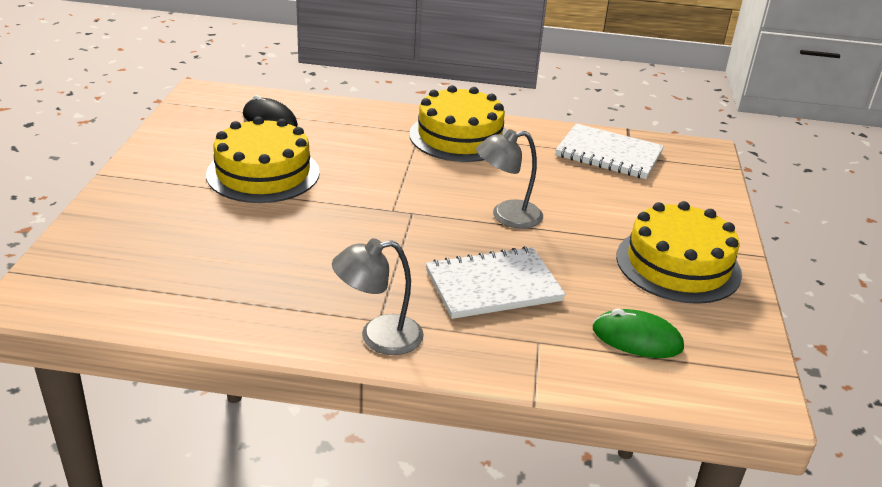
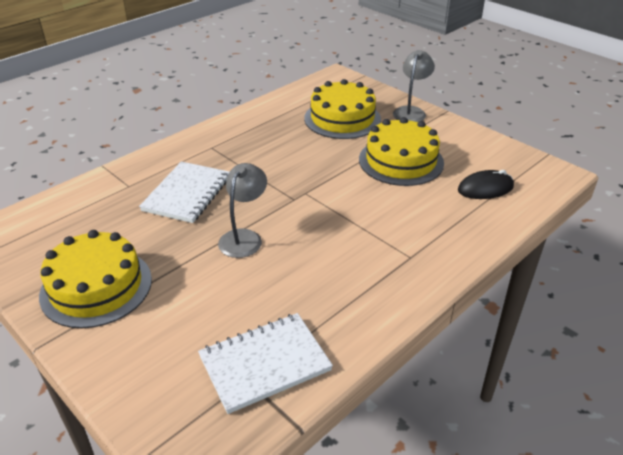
camera: 130 degrees right, 5 degrees up
grey lamp [332,238,424,355] -> grey lamp moved to [393,50,435,122]
yellow cake [409,85,507,162] -> yellow cake moved to [304,79,381,139]
green mouse [593,308,684,358] -> none

